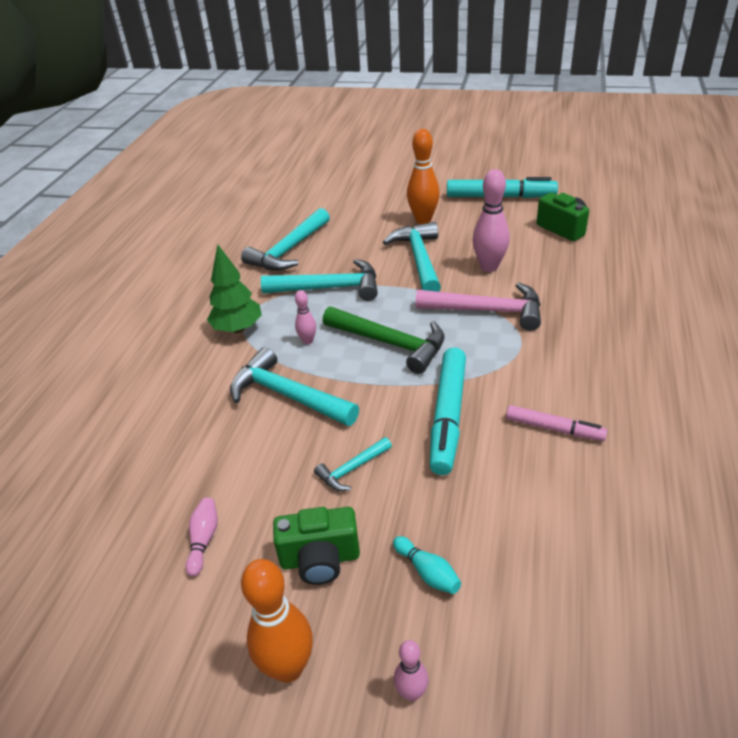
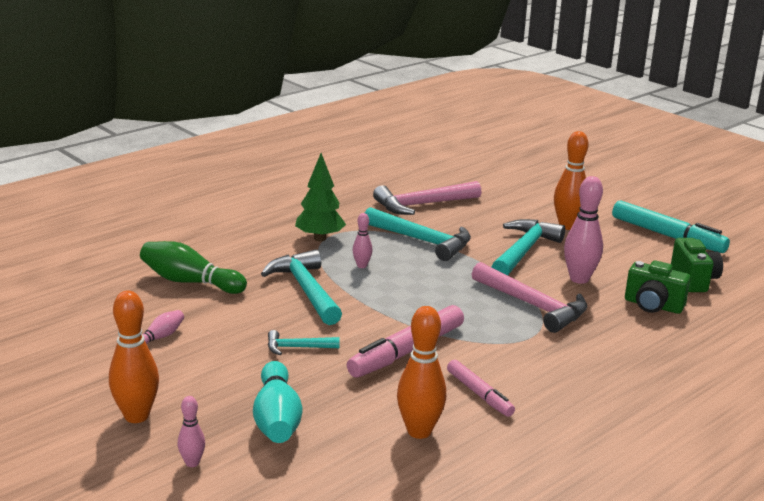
camera: 30 degrees right, 15 degrees down
turquoise hammer [241,208,330,271] -> pink hammer [373,181,482,215]
green camera [273,507,360,585] -> green camera moved to [625,260,691,314]
green hammer [323,307,445,374] -> none
turquoise bowling pin [393,536,461,594] -> turquoise bowling pin [253,361,302,443], size x1.90
turquoise marker [430,348,466,475] -> pink marker [347,305,464,378]
none -> green bowling pin [140,241,247,294]
none -> orange bowling pin [397,306,446,439]

